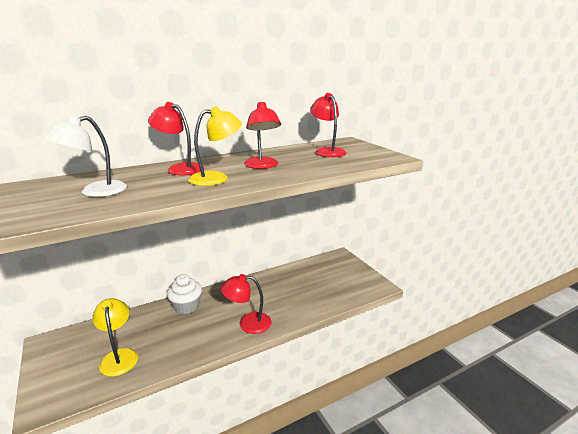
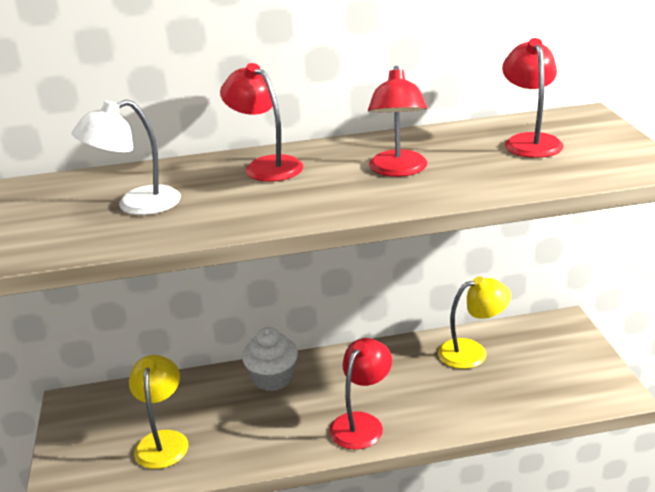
camera: 20 degrees right, 5 degrees up
yellow lamp [188,107,242,186] -> yellow lamp moved to [438,276,511,369]
red lamp [221,274,272,334] -> red lamp turned 105 degrees clockwise [329,338,392,450]

